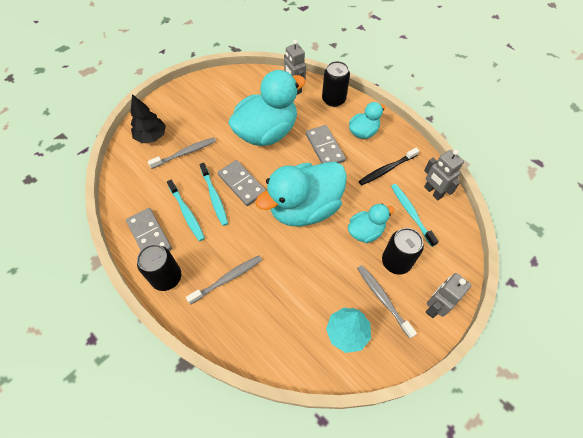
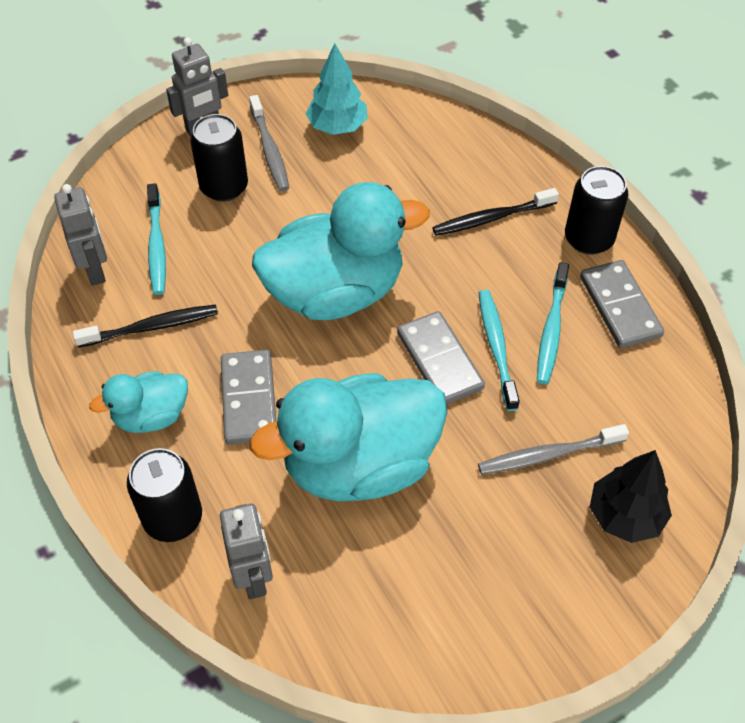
camera: 165 degrees left, 5 degrees down
turquoise toothbrush [167,179,205,241] -> turquoise toothbrush turned 150 degrees counterclockwise [537,262,569,384]
grey toothbrush [186,255,262,304] -> black toothbrush [432,188,559,236]
turquoise duck [348,204,394,243] -> none

